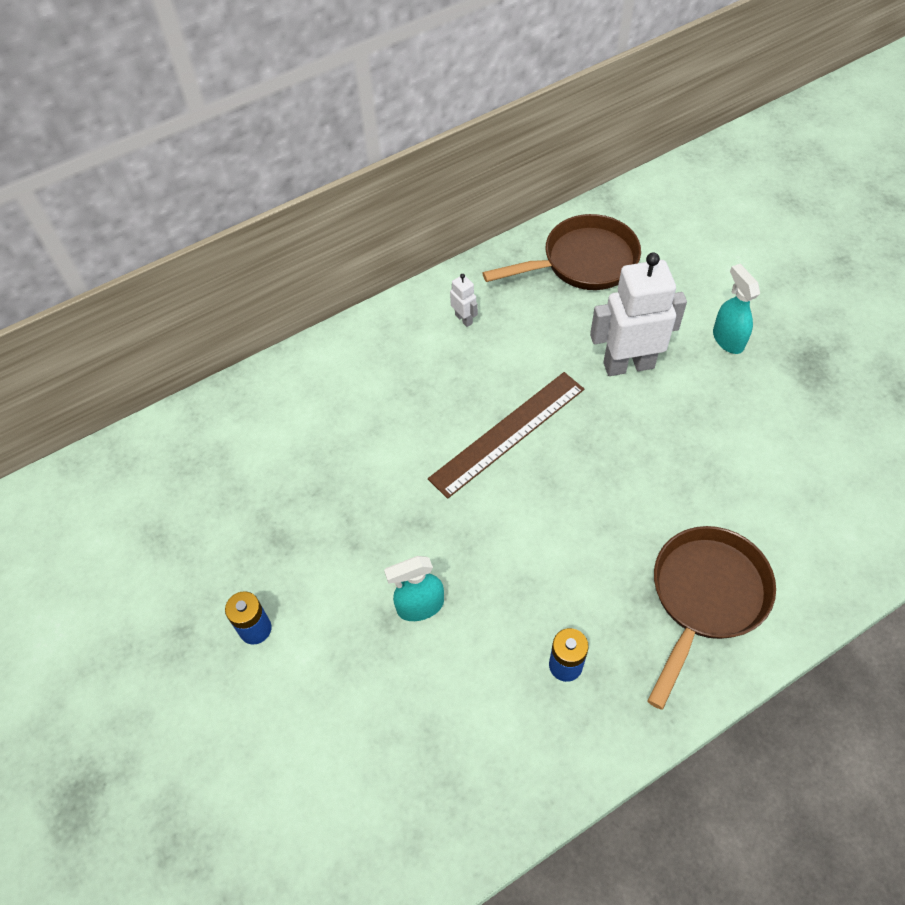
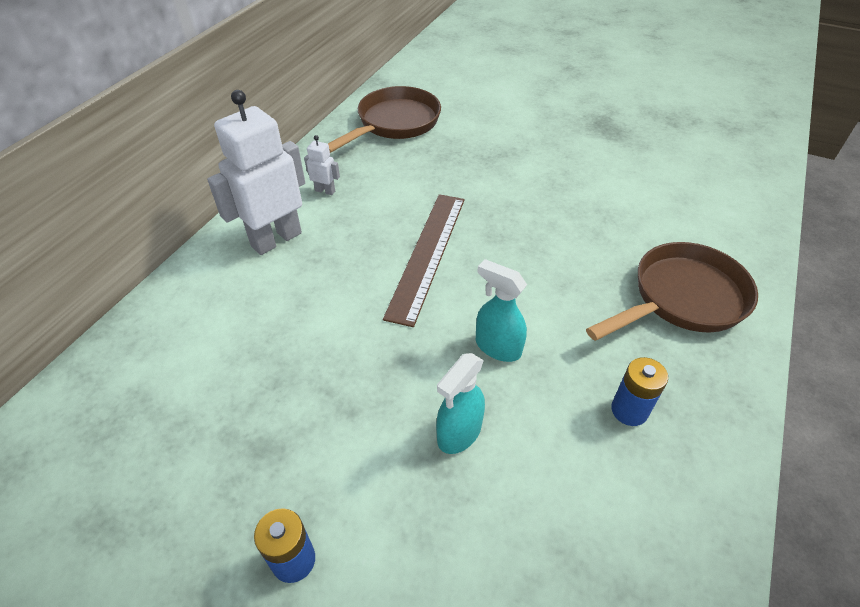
camera: 35 degrees left, 10 degrees down
white robot [590,253,687,376] -> white robot moved to [207,90,305,255]
brown pan [647,526,776,710] -> brown pan turned 60 degrees clockwise [586,242,758,341]
turquoise spray bottle [713,264,760,354] -> turquoise spray bottle moved to [476,259,527,362]

